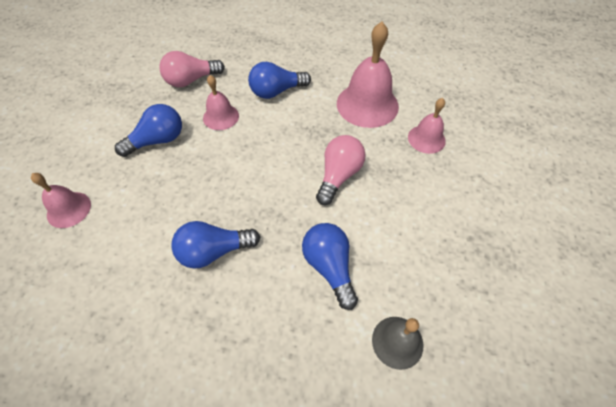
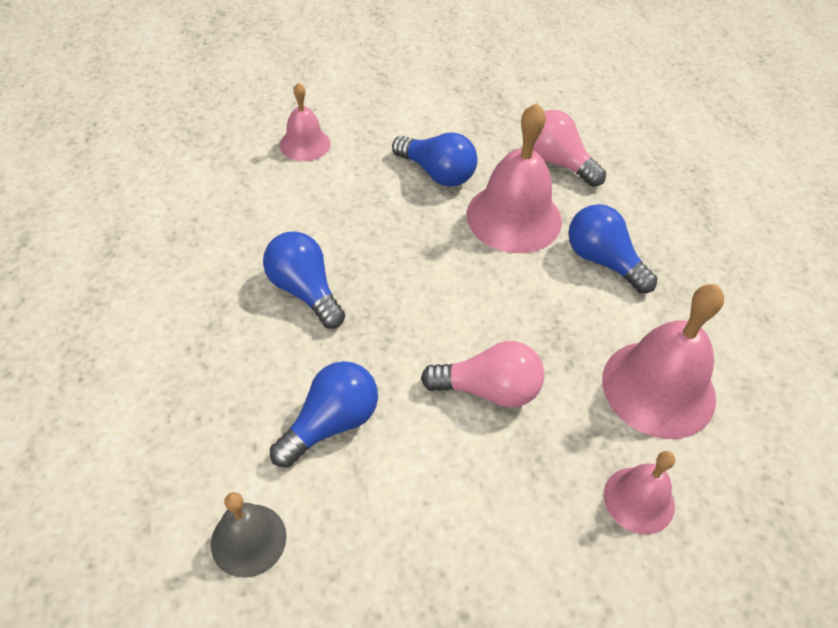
camera: 65 degrees right, 5 degrees down
pink bell [203,75,239,130] -> pink bell [466,103,562,253], size x1.77

